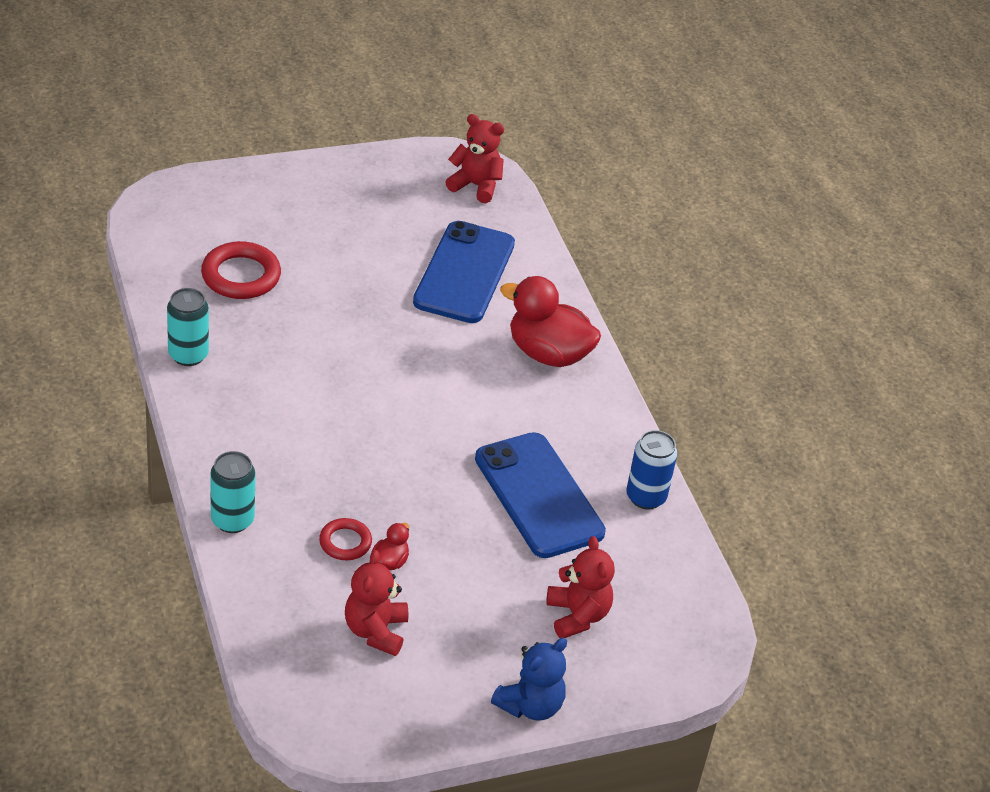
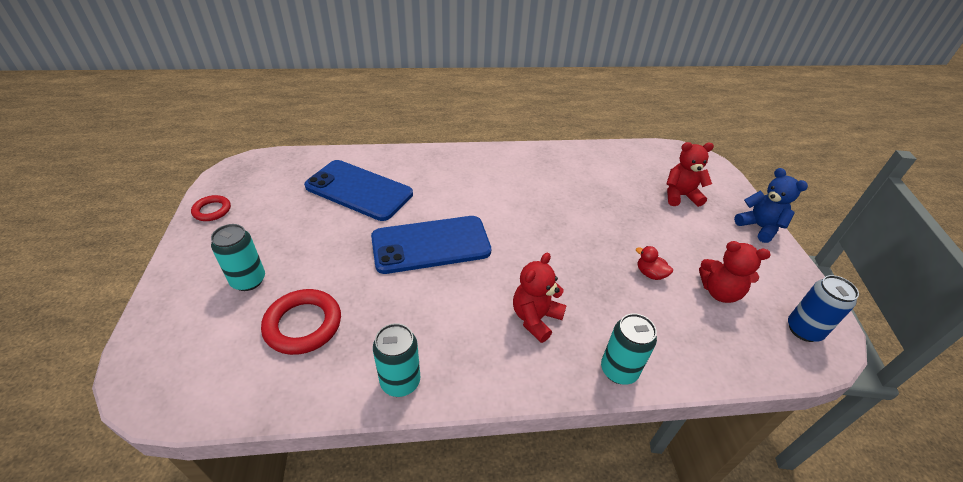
camera: 75 degrees left, 0 degrees up
red ring [319,518,372,560] -> red ring moved to [191,195,231,221]
red teddy bear [446,114,504,203] -> red teddy bear moved to [513,252,567,343]
blue phone [475,432,606,558] -> blue phone moved to [371,216,491,274]
red duck [500,276,601,367] -> none
blue can [626,430,677,510] -> blue can moved to [788,275,859,342]
none -> turquoise can [211,224,265,291]

